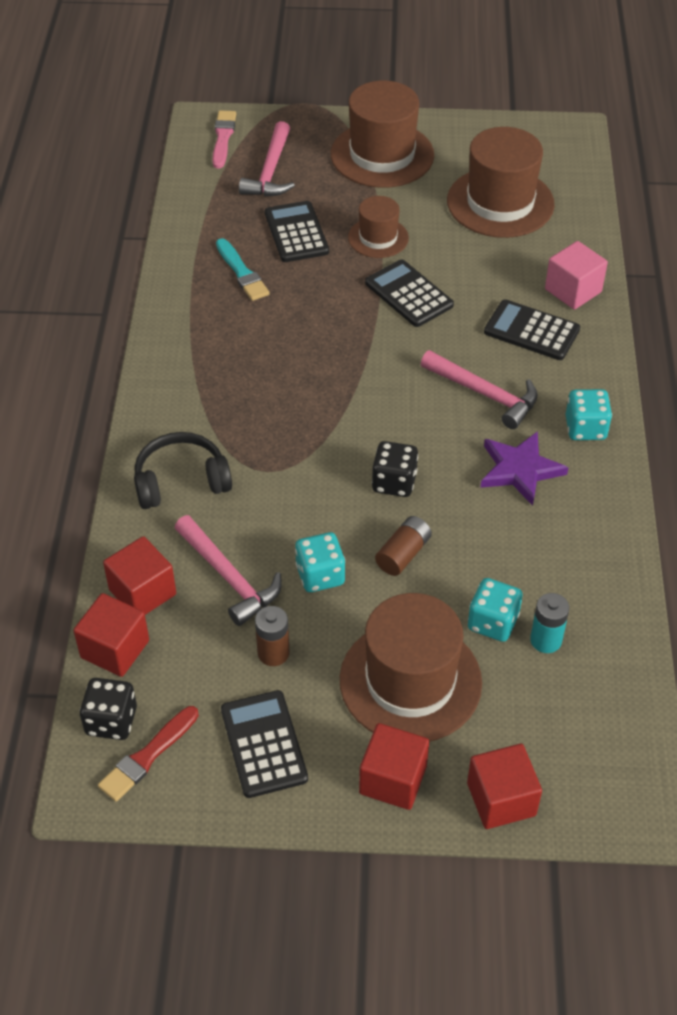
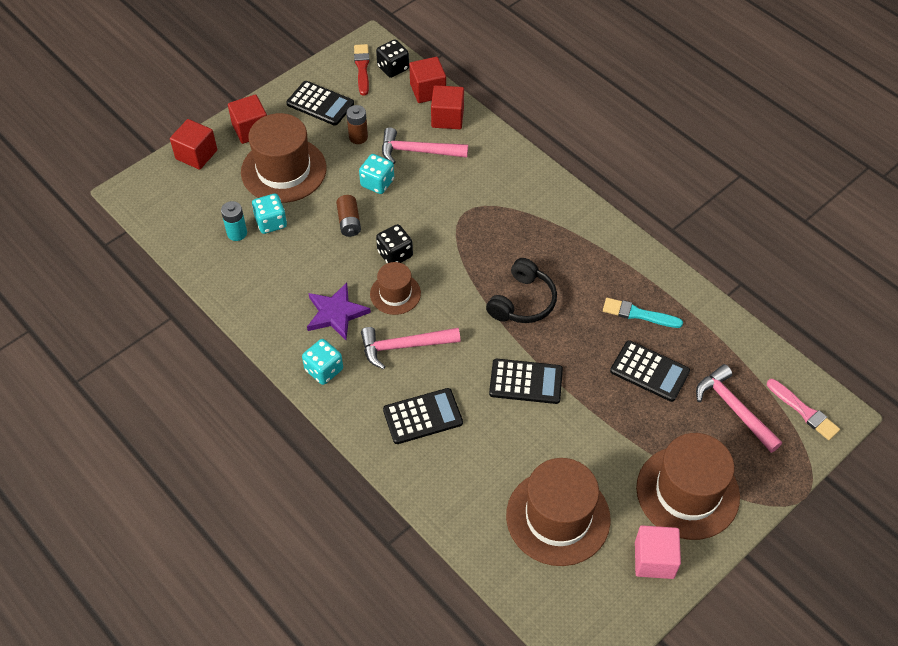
camera: 135 degrees right, 5 degrees up
black headphones [134,432,232,509] -> black headphones moved to [486,258,557,323]
brown hat [348,196,409,258] -> brown hat moved to [370,262,421,315]
pink cube [545,241,608,310] -> pink cube moved to [635,525,681,579]

